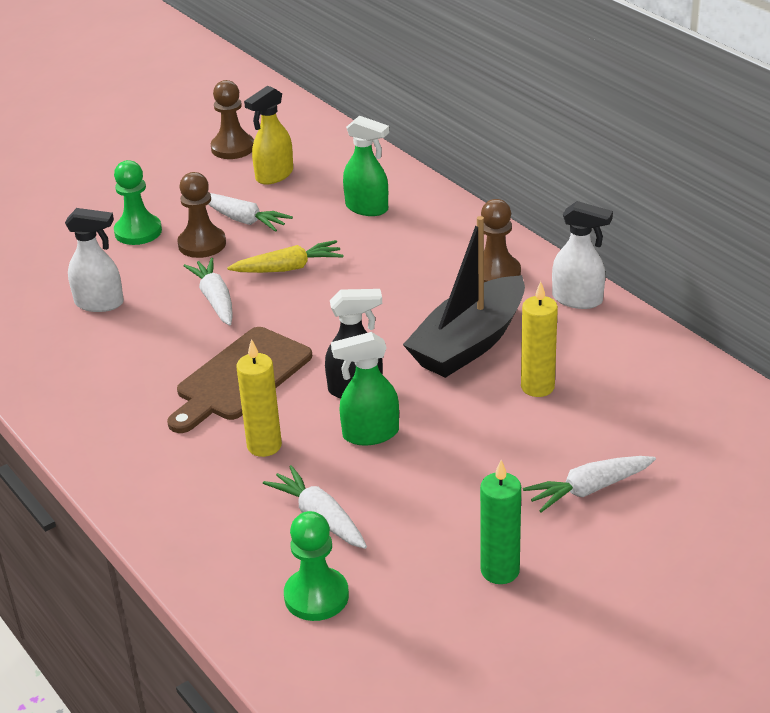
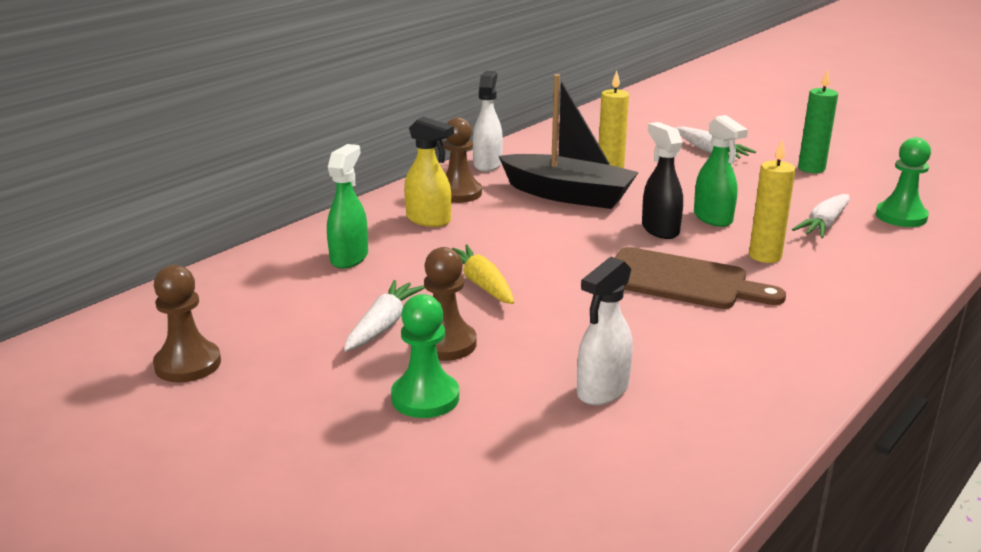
camera: 105 degrees left, 10 degrees down
white spray bottle [65,208,124,312] -> white spray bottle turned 135 degrees counterclockwise [577,257,633,405]
white carrot [184,258,233,325] -> none
yellow spray bottle [244,86,293,185] -> yellow spray bottle moved to [404,116,454,227]

